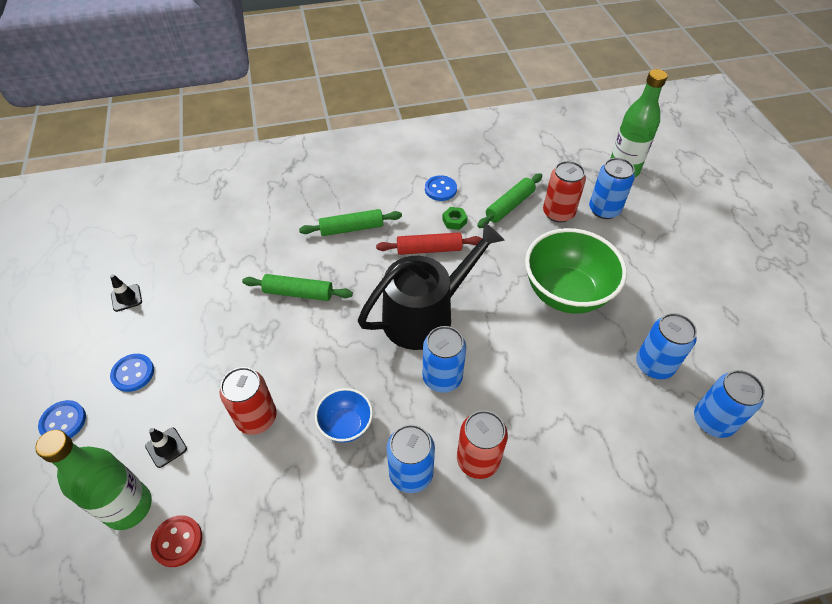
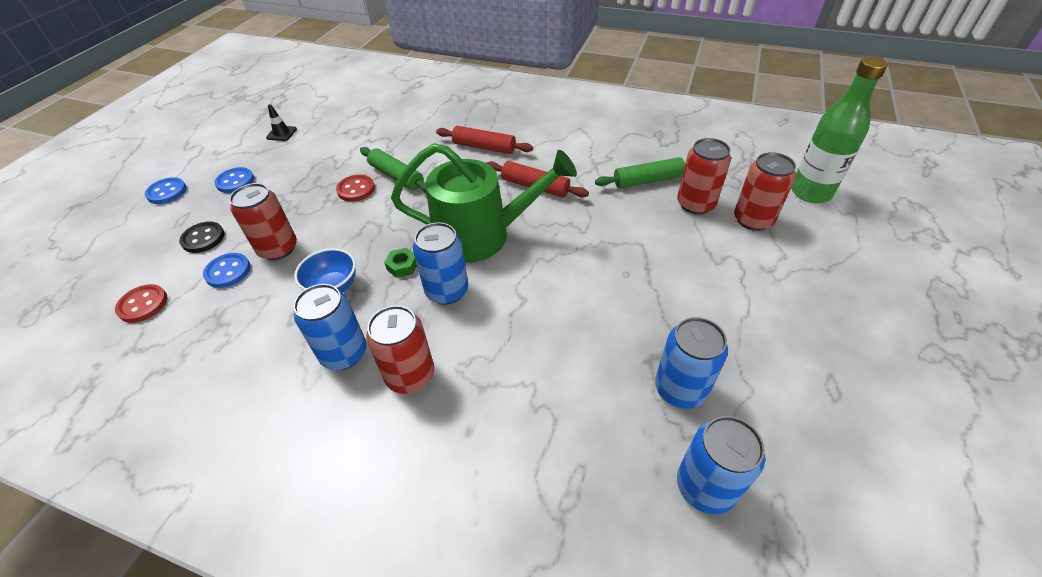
camera: 35 degrees right, 5 degrees down
green bottle [35,430,152,530] -> none
black traffic cone [145,428,187,468] -> black button [179,221,225,253]
green rolling pin [299,209,402,236] -> red rolling pin [436,126,533,154]
black watering can [358,222,505,350] -> green watering can [391,143,577,263]
blue button [425,175,457,201] -> blue button moved to [203,253,251,288]
green nut [442,207,468,230] -> green nut moved to [384,248,417,278]
green bowl [525,228,627,314] -> none
blue can [589,158,635,219] -> red can [734,152,796,231]
none -> red button [336,175,375,202]

